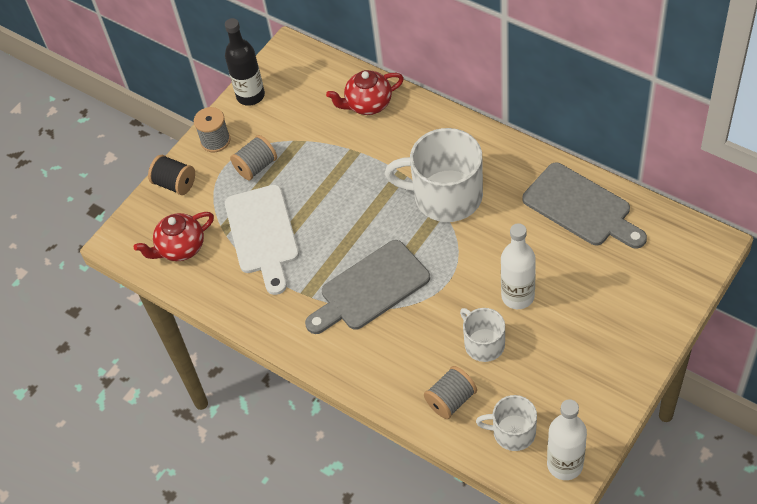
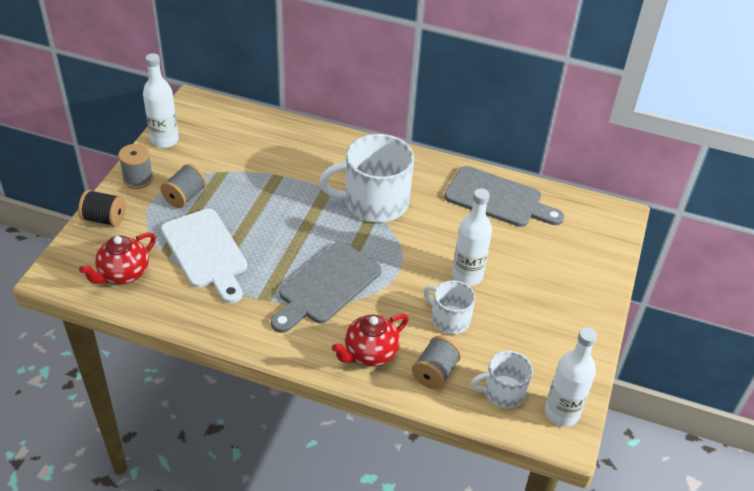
camera: 25 degrees left, 10 degrees down
black bottle [225,18,265,106] -> white bottle [143,53,179,148]
red teapot [326,70,404,115] -> red teapot moved to [332,314,409,366]

